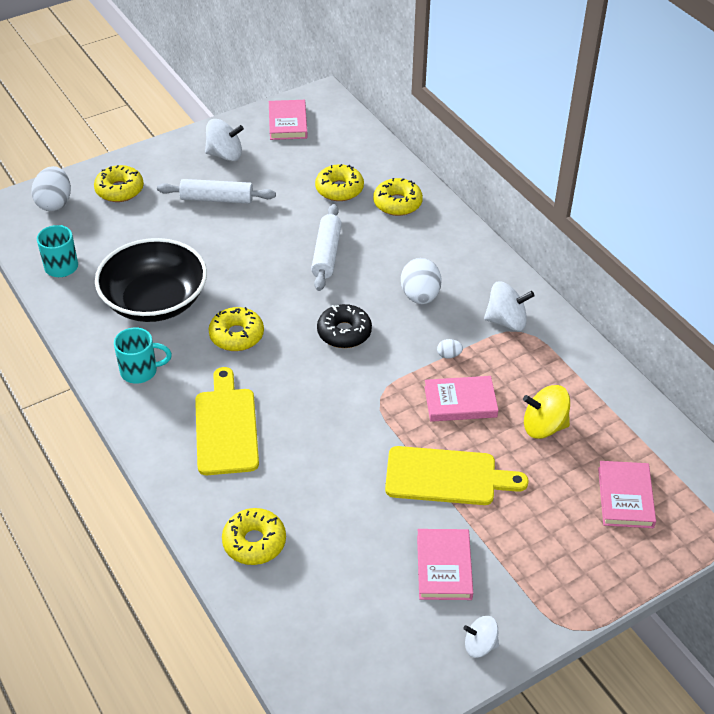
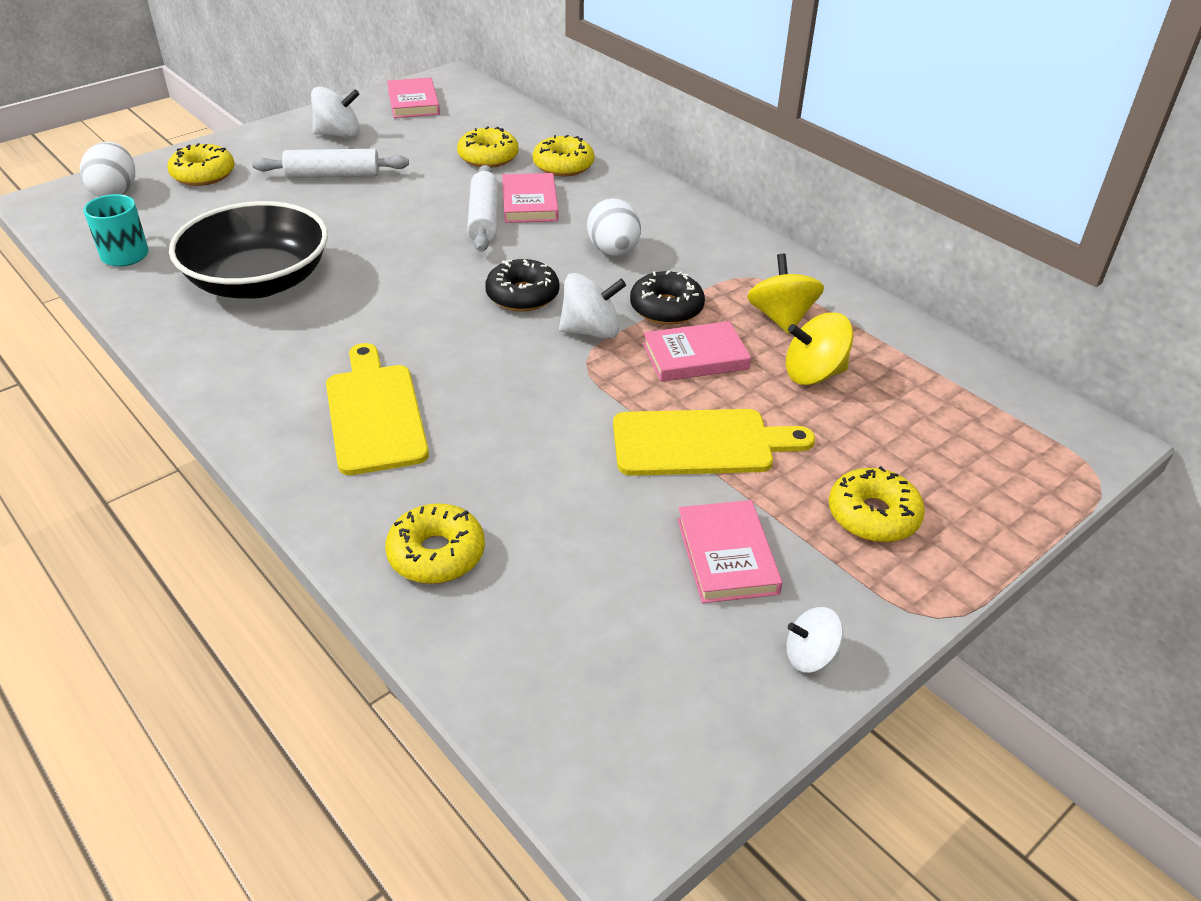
camera: 10 degrees left, 5 degrees down
turquoise mug [114,327,172,384] -> none
yellow donut [208,307,264,351] -> yellow donut moved to [829,466,925,543]
white egg [437,339,463,359] -> black donut [630,270,705,325]
white spinning top [484,281,535,331] -> white spinning top moved to [559,273,626,339]
pink book [598,461,656,528] -> pink book moved to [502,173,559,223]
none -> yellow spinning top [747,253,824,334]

